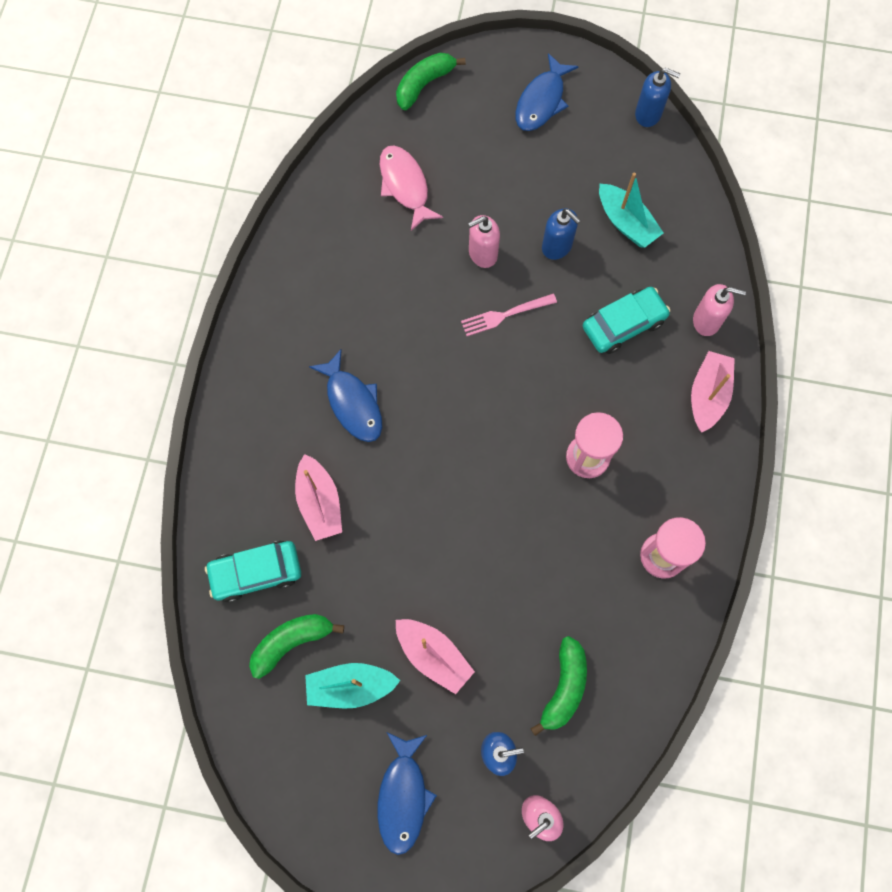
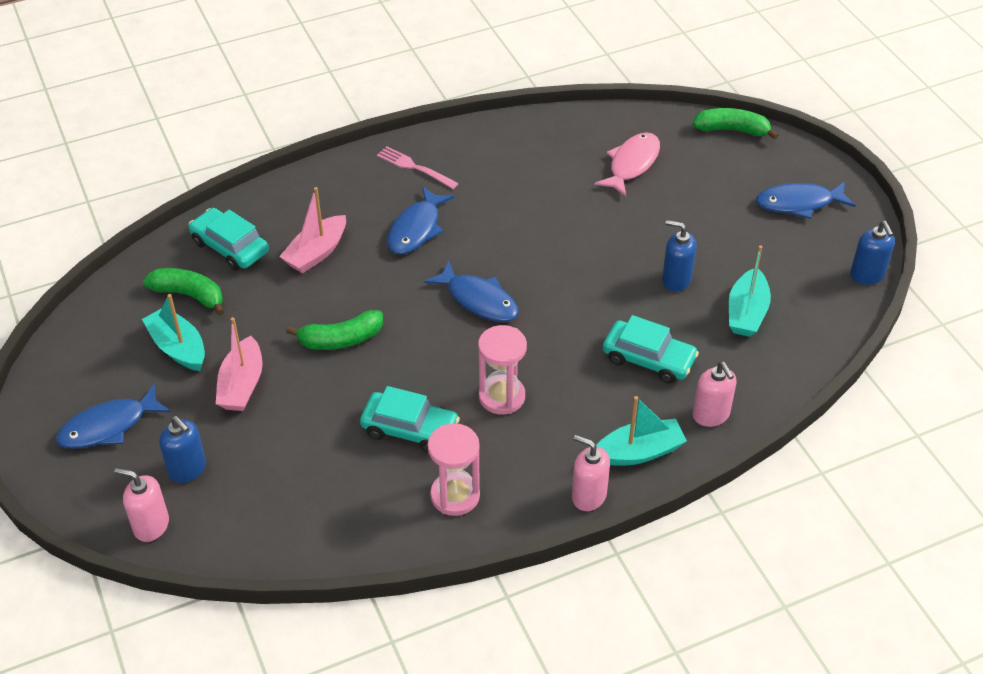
camera: 55 degrees right, 25 degrees down
pink fork [461,294,557,336] -> pink fork moved to [377,146,459,189]
pink soap dispenser [468,215,500,268] -> pink soap dispenser moved to [572,435,610,511]
green banana [530,636,587,736] -> green banana moved to [286,310,383,350]
blue soap dispenser [542,208,581,260] -> blue soap dispenser turned 105 degrees clockwise [662,220,697,291]
pink boat [691,351,735,432] -> turquoise boat [596,396,687,465]
none -> turquoise car [360,386,460,453]
none -> blue fish [424,260,519,322]

